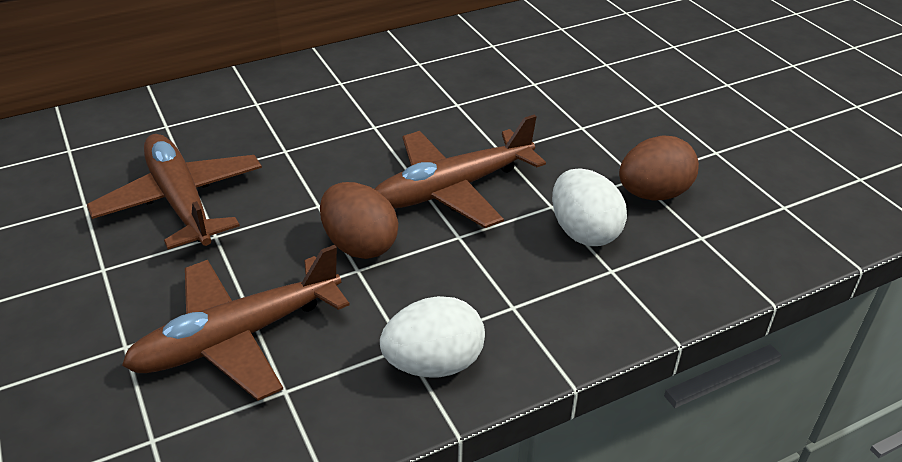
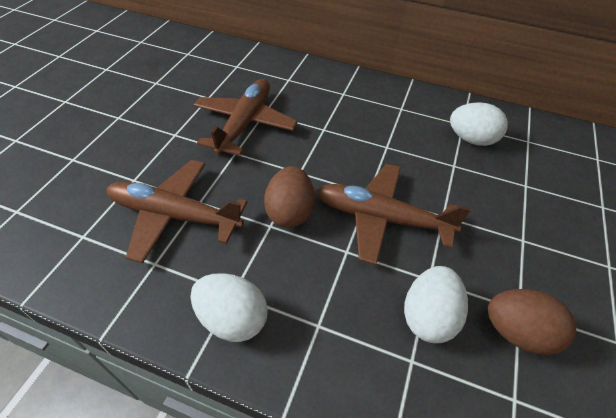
camera: 45 degrees right, 10 degrees up
none -> white egg [450,102,508,146]

